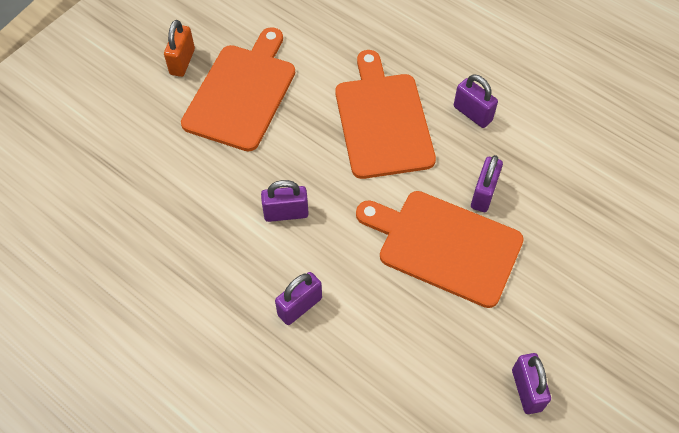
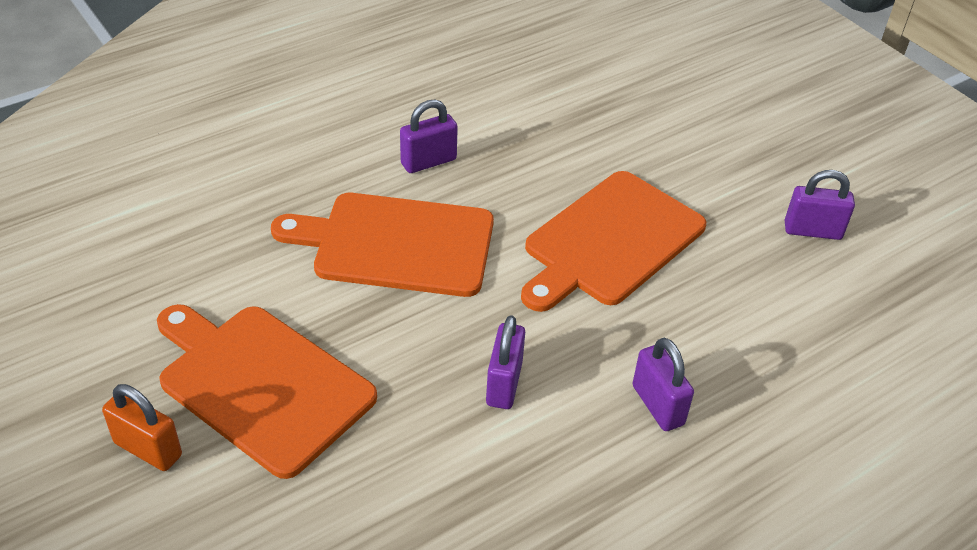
camera: 75 degrees left, 15 degrees down
purple padlock [471,155,503,212] -> none

